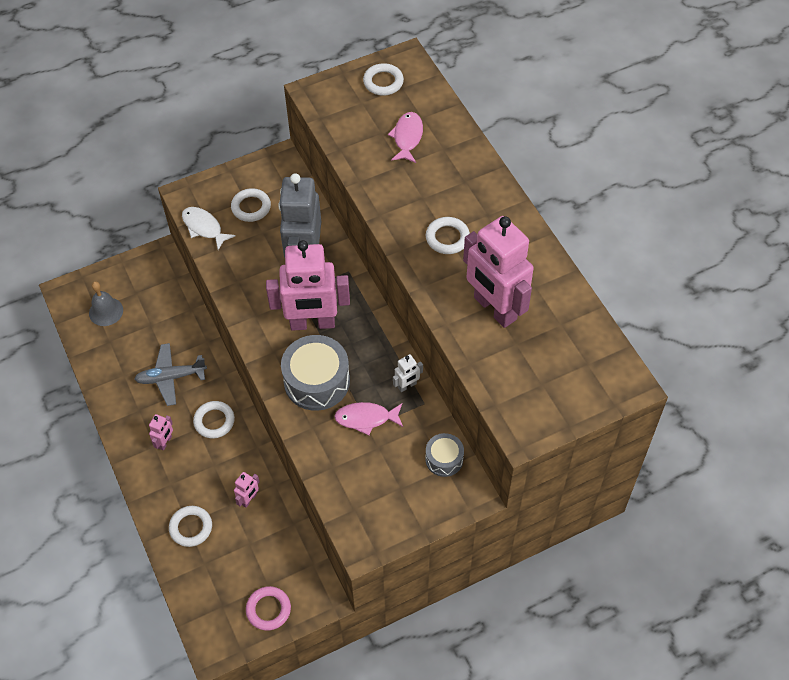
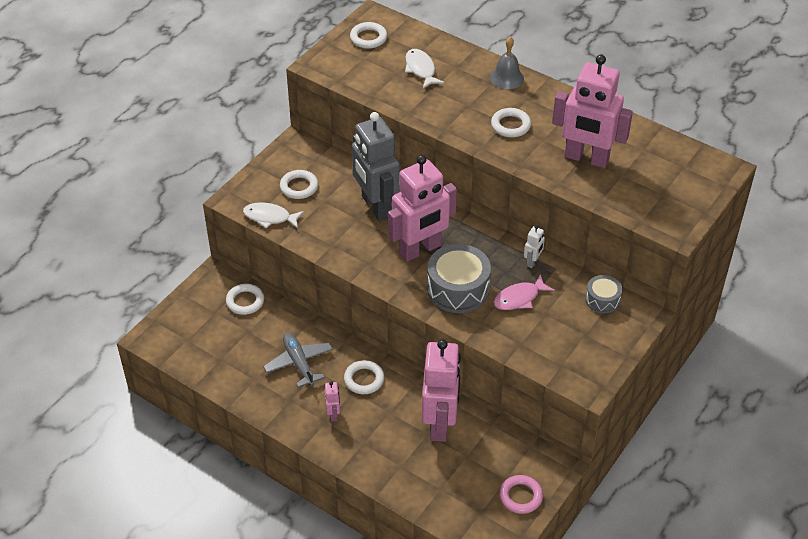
camera: 30 degrees left, 10 degrees down
grey bell [89,281,123,326] -> grey bell moved to [490,37,524,89]
grey plane [135,343,207,406] -> grey plane turned 105 degrees clockwise [263,333,333,388]
white ring [169,506,212,547] -> white ring moved to [226,284,264,315]
pink robot [234,472,260,508] -> pink robot [422,339,461,442], size x2.46
pink fish [388,112,423,163] -> white fish [405,49,444,88]

